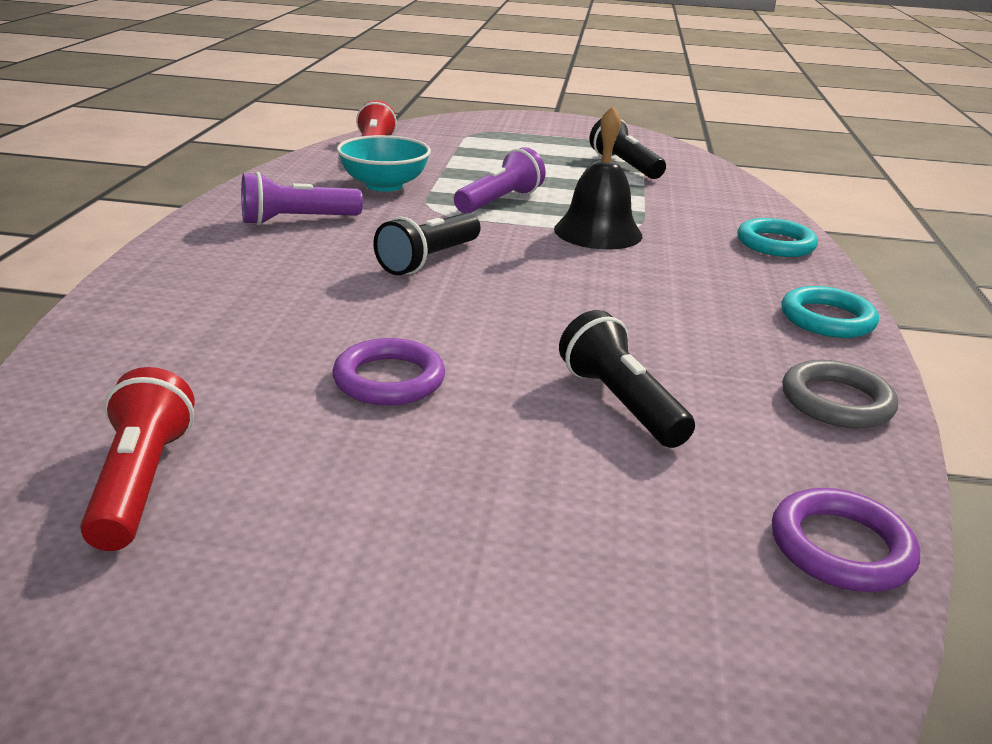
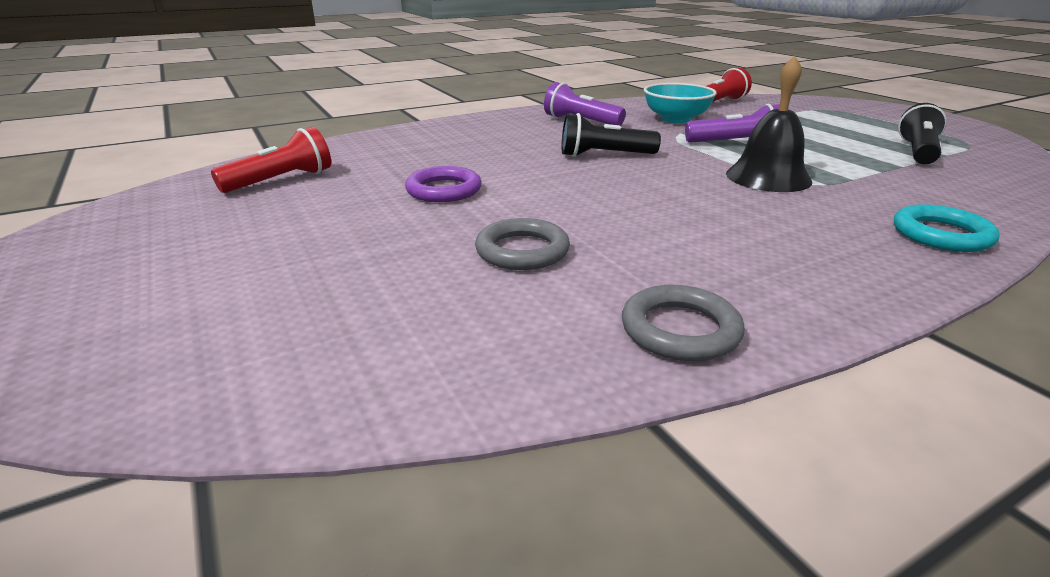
camera: 55 degrees right, 0 degrees up
black flashlight [559,310,695,448] -> grey ring [475,218,570,270]
purple ring [772,488,920,592] -> none
turquoise ring [782,286,879,338] -> none

